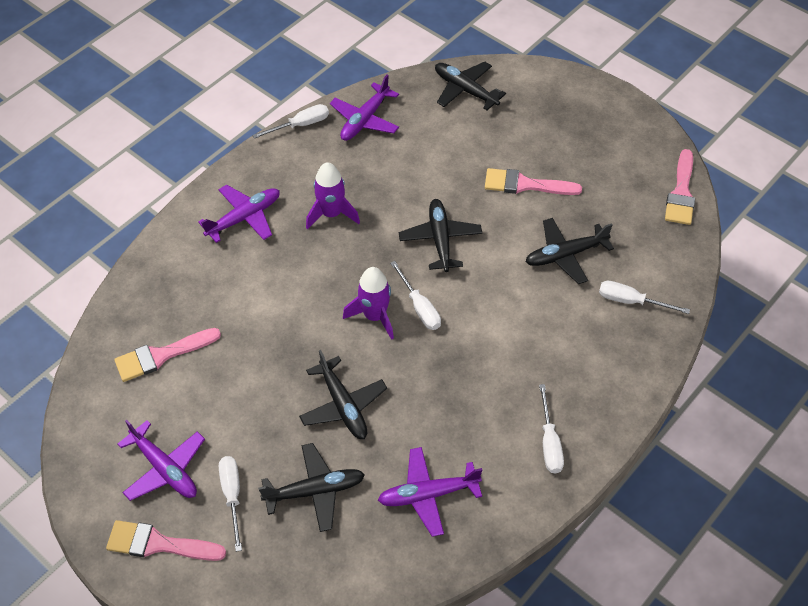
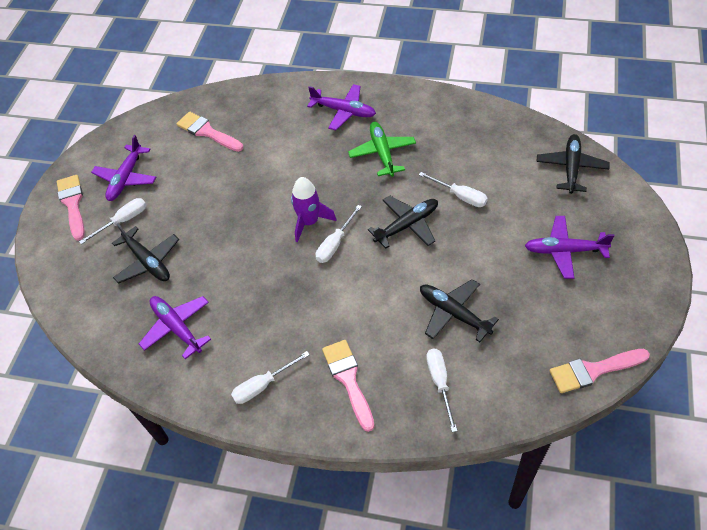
camera: 65 degrees right, 0 degrees up
white screwdriver [252,104,329,139] -> white screwdriver moved to [419,172,488,207]
black plane [299,350,387,439] -> none
purple rocket [306,162,360,229] -> green plane [348,122,416,177]
purple plane [330,75,399,141] -> purple plane moved to [525,216,614,279]
pink brush [485,168,582,195] -> pink brush moved to [322,340,375,432]

